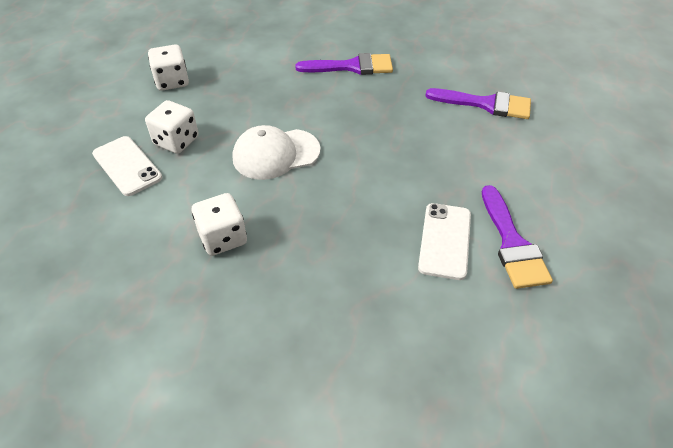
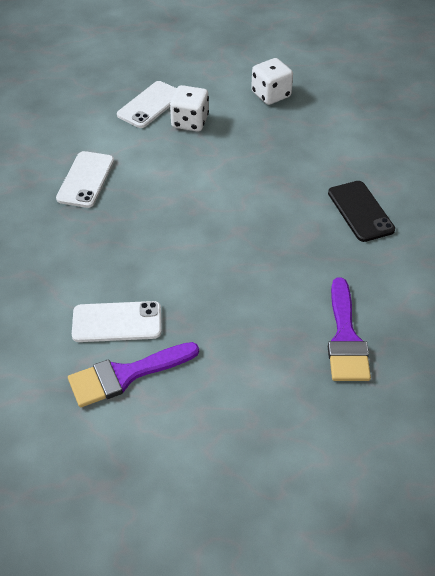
camera: 75 degrees right, 0 degrees up
white dice [192,193,247,256] -> white phone [56,151,114,208]
white cap [233,125,321,180] -> none
purple brush [295,53,393,75] -> black phone [328,181,395,242]

